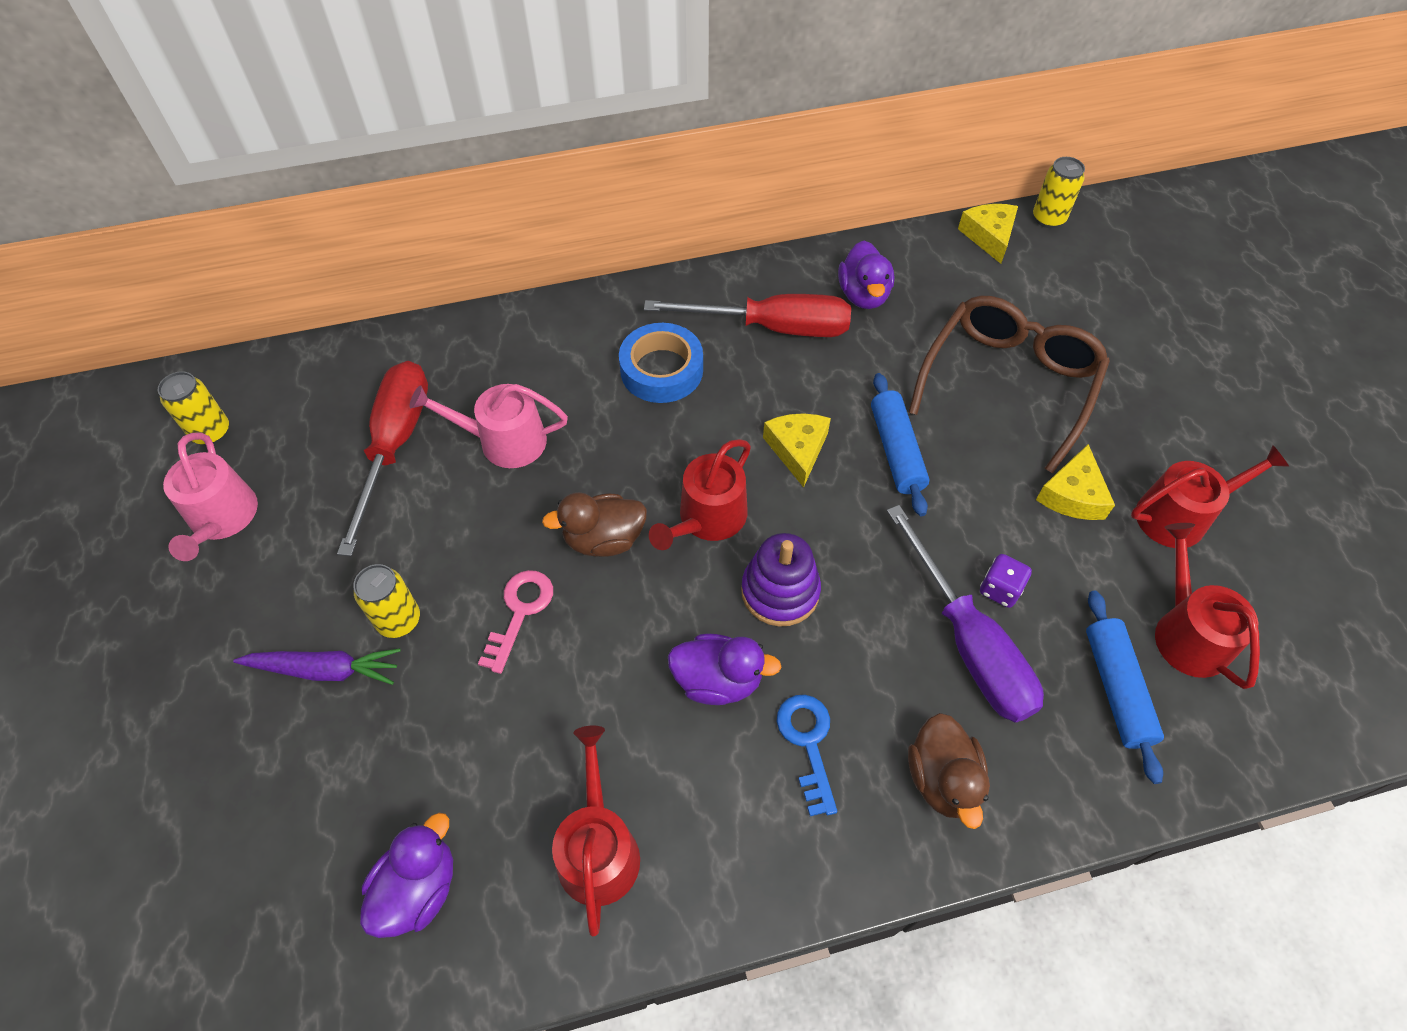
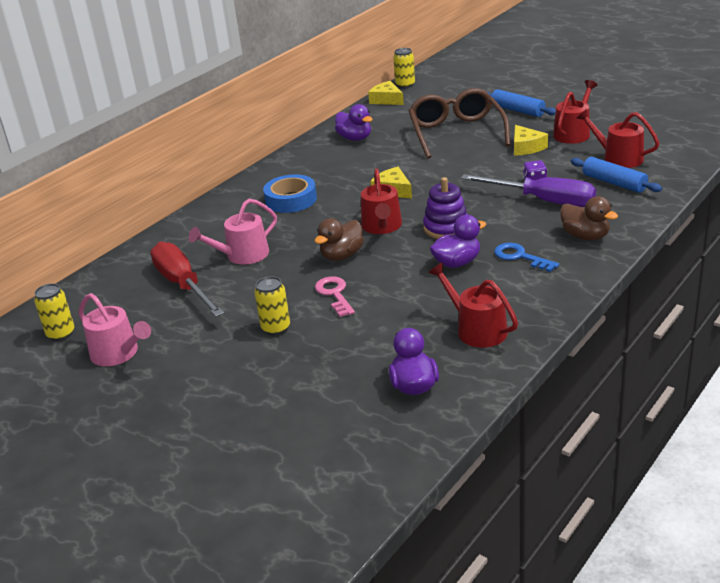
camera: 35 degrees left, 25 degrees down
purple carrot [233,648,401,685] -> none
red screwdriver [644,294,851,337] -> none
blue rolling pin [871,373,930,516] -> blue rolling pin moved to [486,89,556,117]

